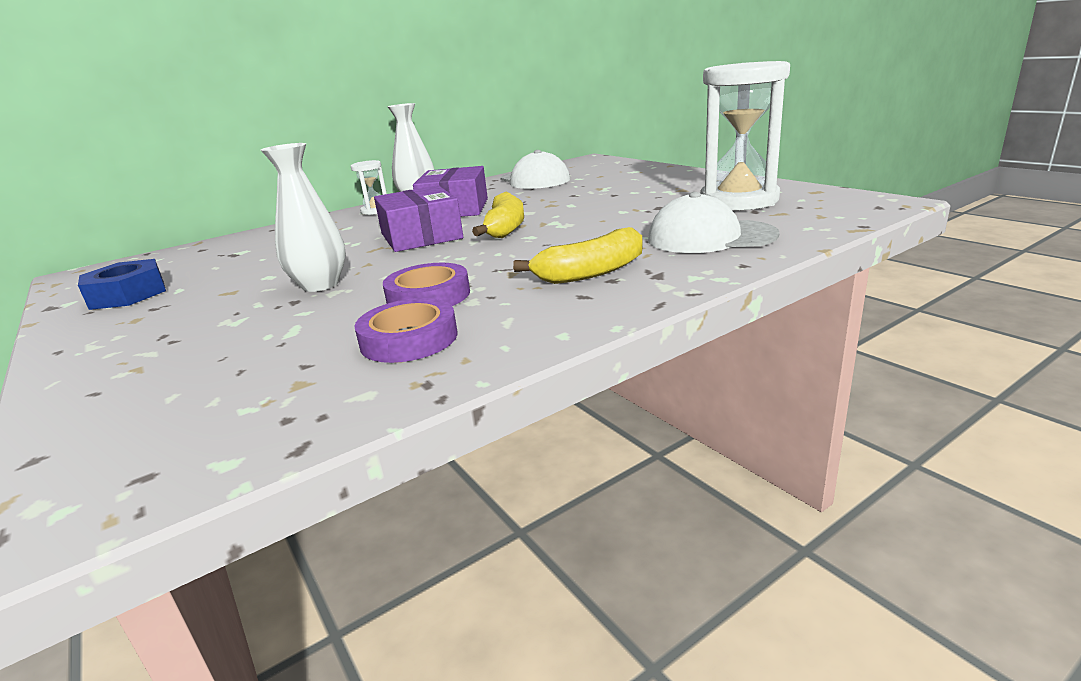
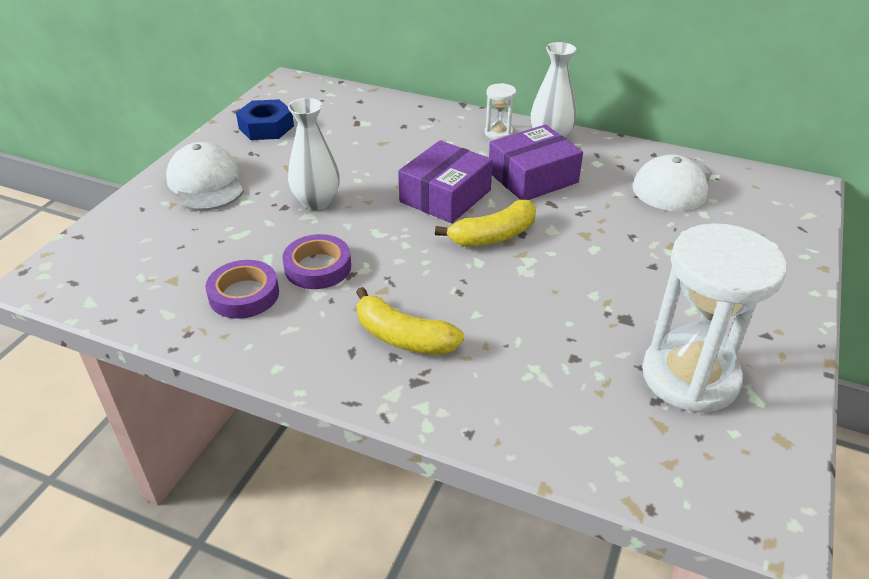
camera: 55 degrees right, 15 degrees up
white cap [648,192,779,253] -> white cap moved to [166,142,244,211]

